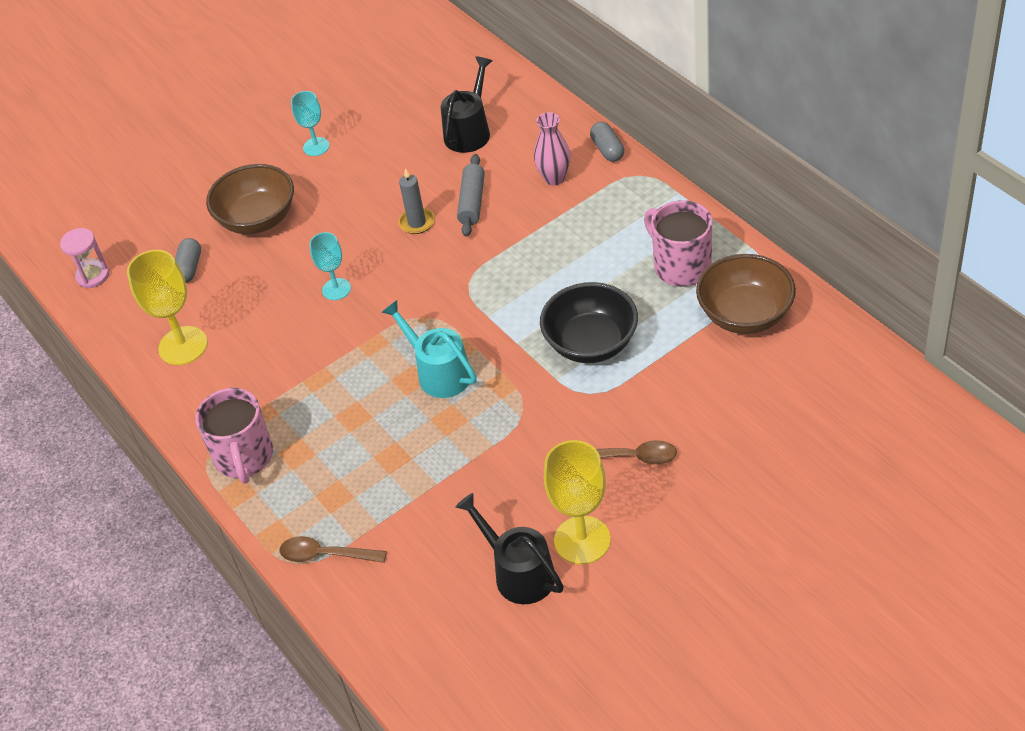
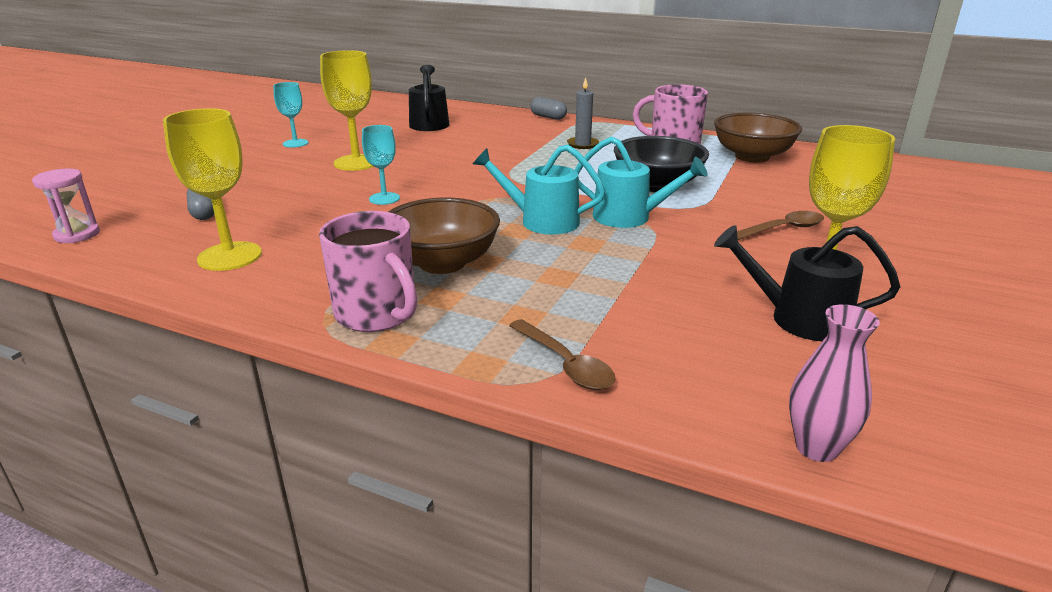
camera: 35 degrees left, 20 degrees down
brown bowl [206,164,294,234] -> brown bowl moved to [388,198,500,274]
brown spoon [280,536,387,563] -> brown spoon turned 105 degrees counterclockwise [509,319,616,390]
grey candle [399,168,435,234] -> grey candle moved to [567,77,599,149]
grey rolling pin [457,154,485,237] -> none
pink vase [534,112,571,186] -> pink vase moved to [789,304,880,462]
none -> yellow goblet [320,50,374,171]
none -> turquoise watering can [575,137,708,228]

